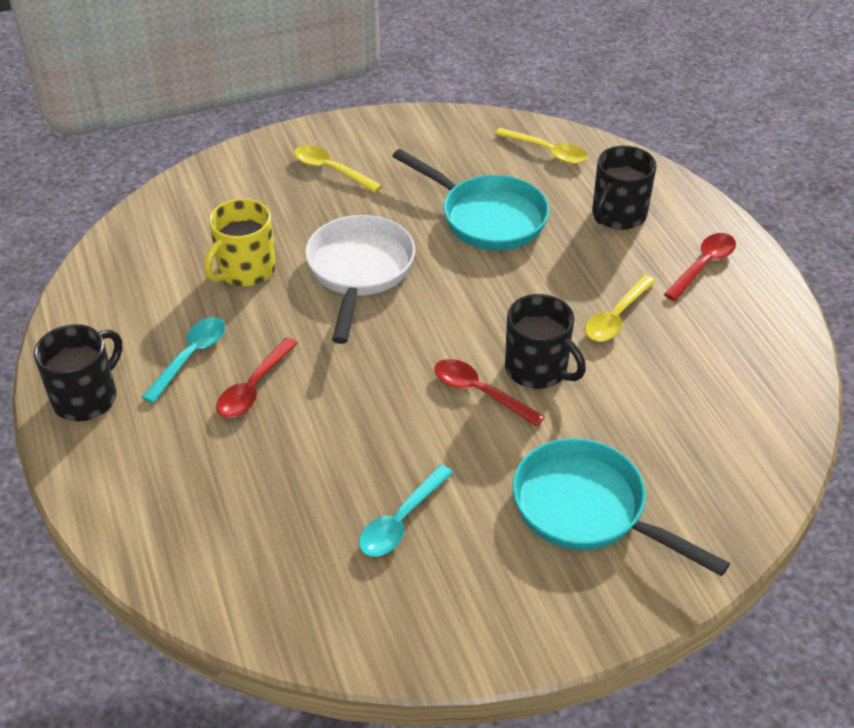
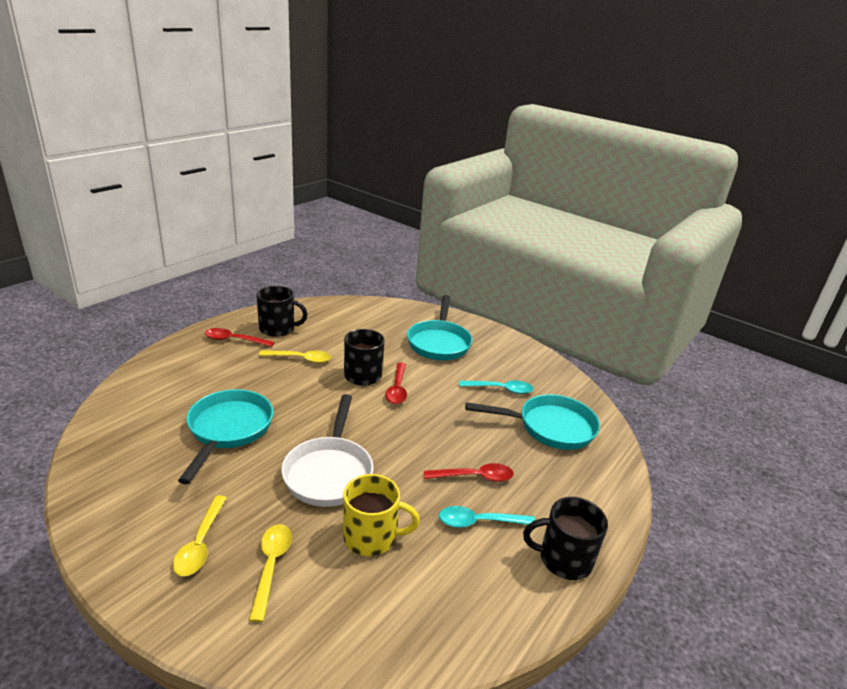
camera: 125 degrees left, 15 degrees down
white pan [305,215,415,344] -> white pan turned 60 degrees counterclockwise [281,394,373,507]
yellow spoon [494,128,588,164] -> yellow spoon moved to [249,524,292,622]
black mug [592,146,657,230] -> black mug moved to [256,286,308,337]
none -> turquoise pan [465,394,600,450]

